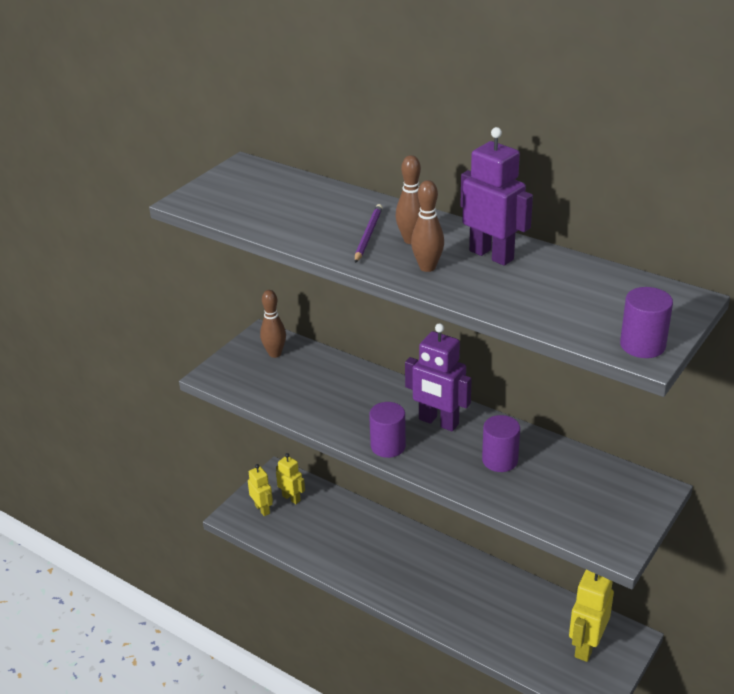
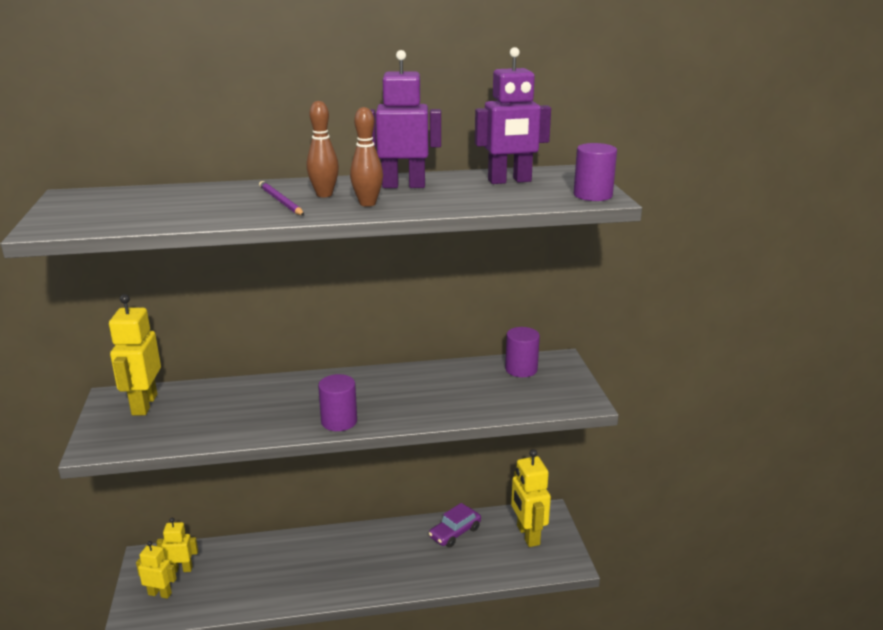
camera: 45 degrees left, 10 degrees down
brown bowling pin [260,290,286,358] -> yellow robot [109,294,161,415]
purple robot [405,323,472,432] -> purple robot moved to [475,47,551,184]
purple cylinder [482,415,520,472] -> purple cylinder moved to [505,327,540,377]
none -> purple car [428,503,481,547]

